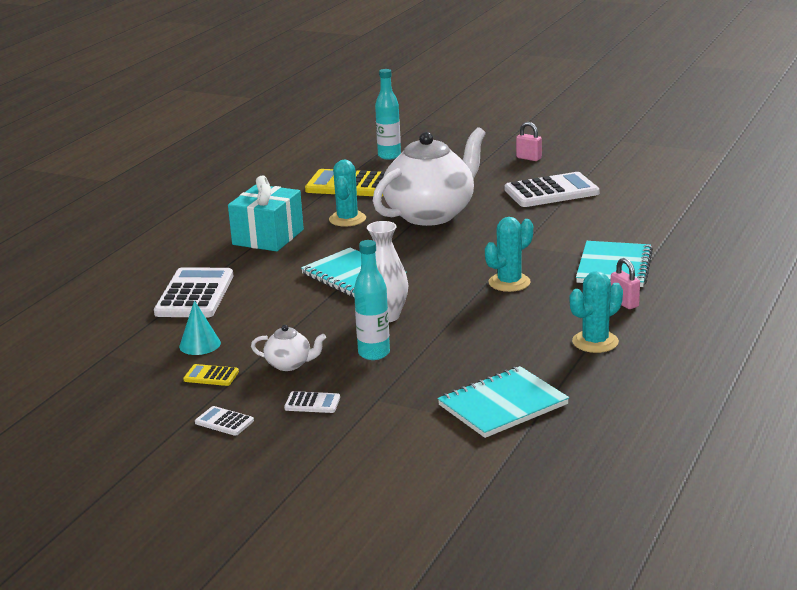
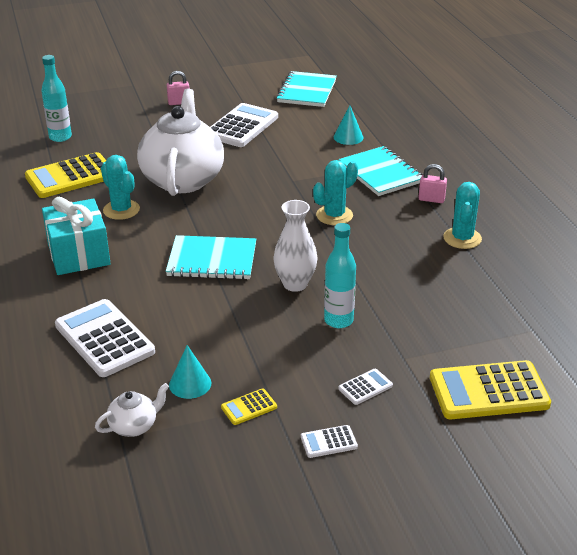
camera: 45 degrees left, 10 degrees up
white teapot [251,325,326,371] -> white teapot moved to [95,383,169,437]
turquoise notebook [437,366,569,438] -> turquoise notebook moved to [276,71,337,107]
turquoise cactus [485,217,533,292] -> turquoise cactus turned 45 degrees clockwise [313,160,358,225]
none -> turquoise cone [334,105,364,145]
none -> yellow calculator [430,360,551,419]

